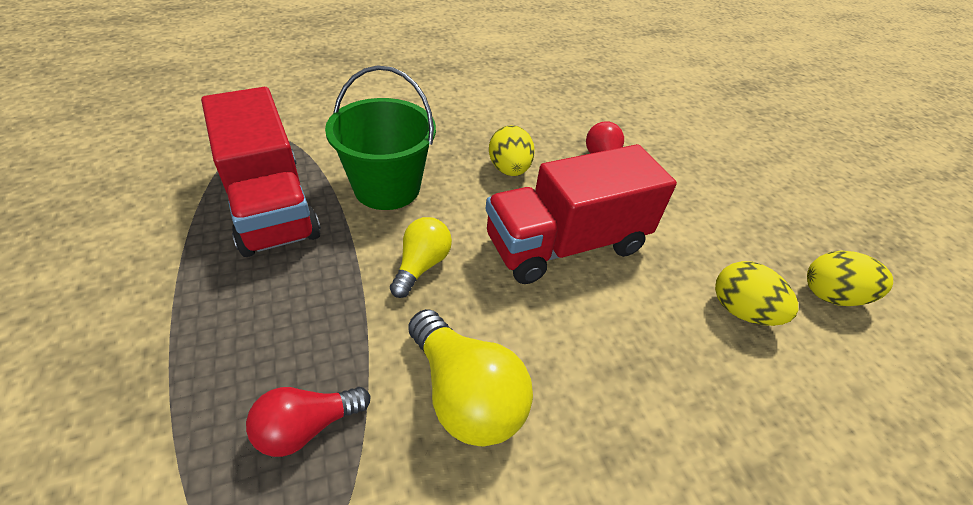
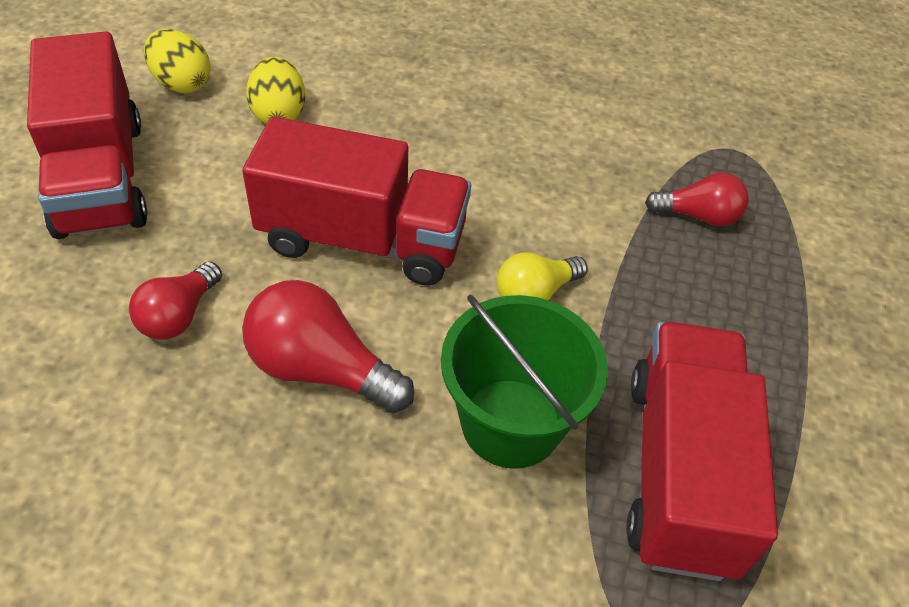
camera: 145 degrees left, 5 degrees up
yellow light bulb [408,309,533,446] -> none
yellow egg [489,125,535,176] -> red light bulb [242,280,414,413]
none -> red truck [27,31,148,239]

